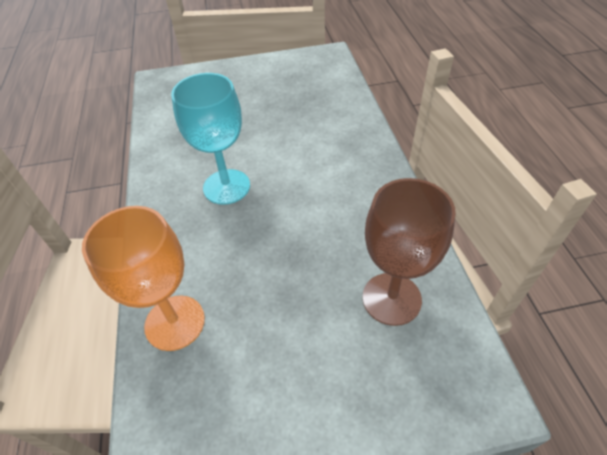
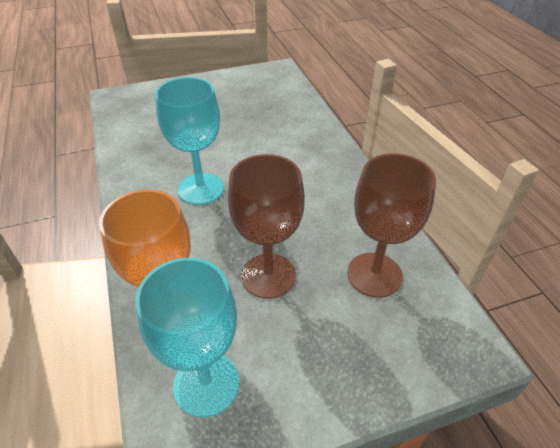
camera: 10 degrees left, 5 degrees down
none -> turquoise goblet [136,258,240,417]
none -> brown goblet [228,154,305,299]

